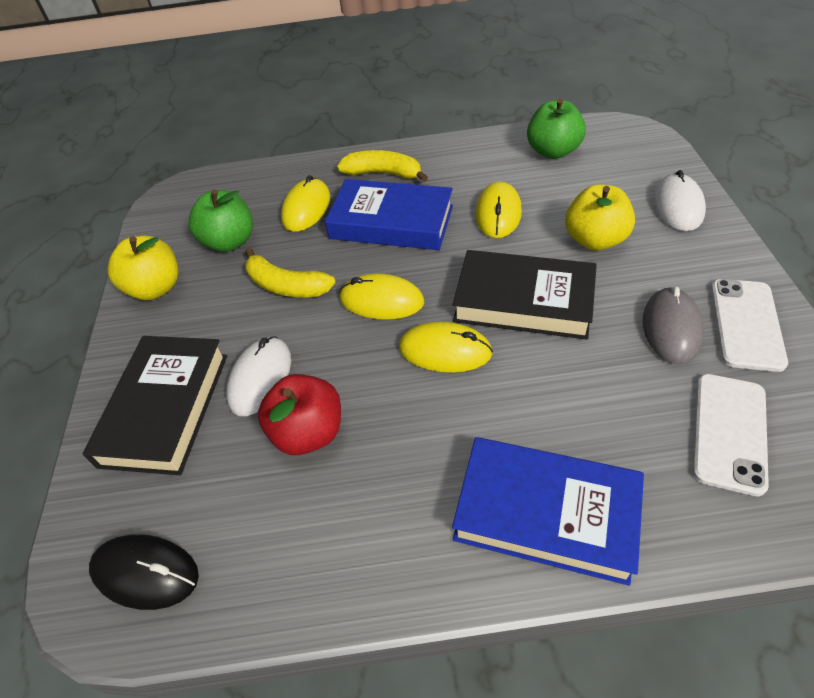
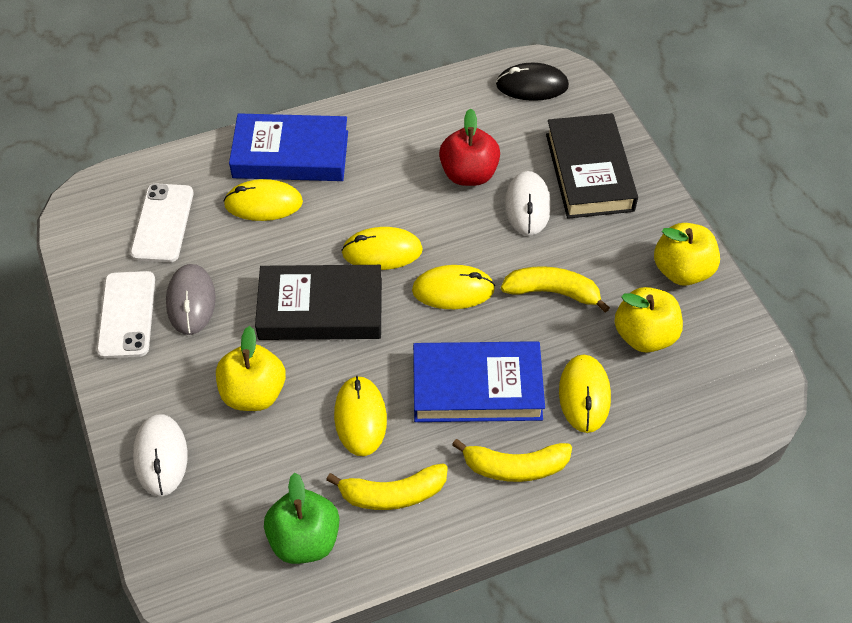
camera: 160 degrees right, 5 degrees up
green apple [189,189,253,252] -> yellow apple [615,287,683,353]
none -> yellow mouse [223,179,303,221]
none -> yellow banana [326,463,448,510]

